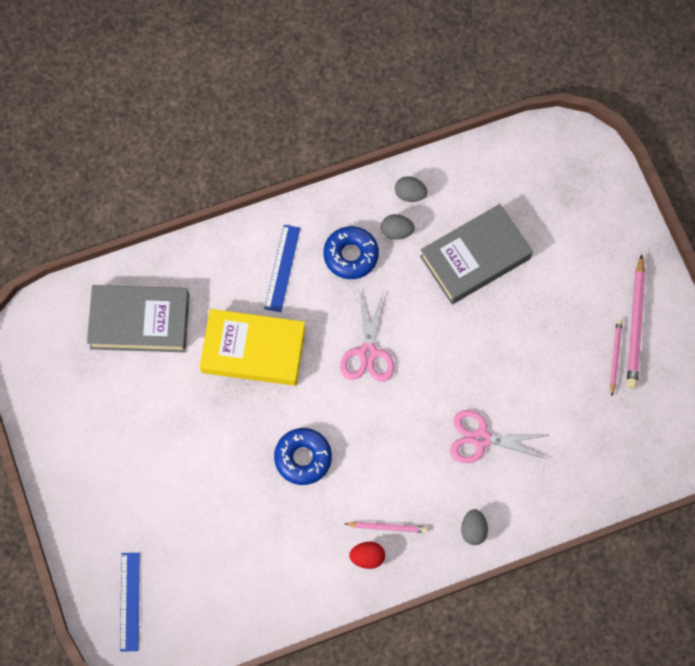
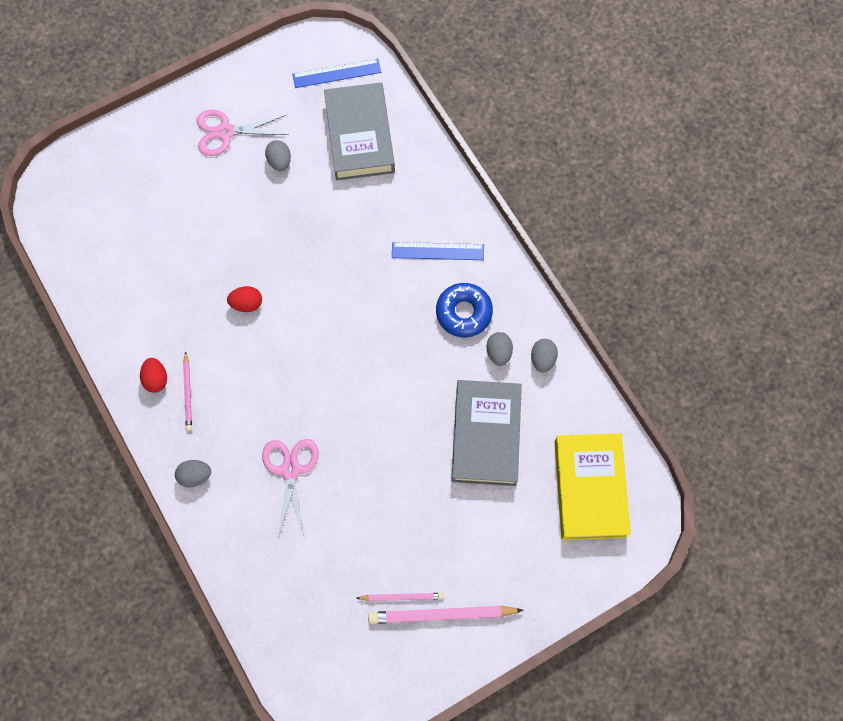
camera: 80 degrees right, 0 degrees up
blue ruler [120,553,140,652] -> blue ruler moved to [292,59,381,88]
yellow book [200,309,305,386] -> yellow book moved to [555,433,631,540]
blue donut [274,428,332,485] -> red egg [227,286,262,312]
pink scissors [340,291,394,382] -> pink scissors moved to [197,109,289,156]
grey book [420,204,533,304] -> grey book turned 45 degrees clockwise [452,380,522,486]
none -> grey egg [265,140,291,171]

